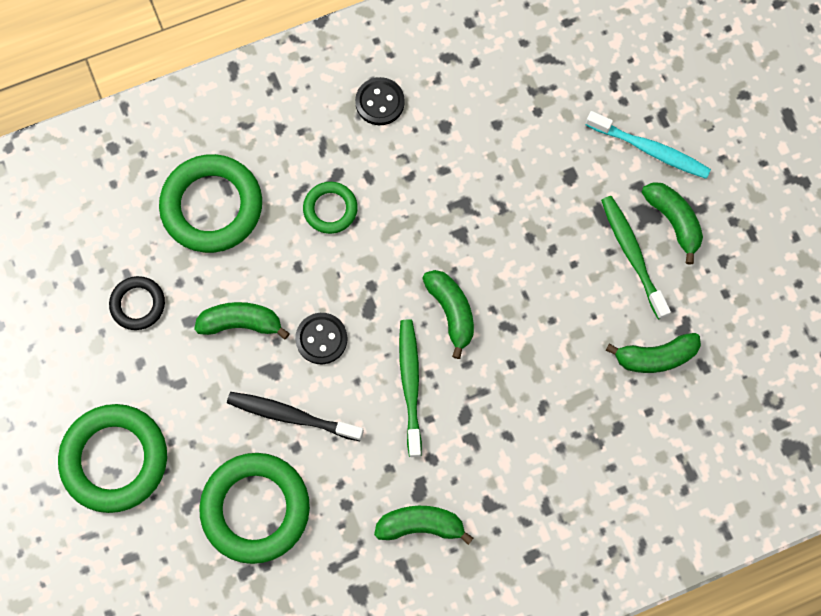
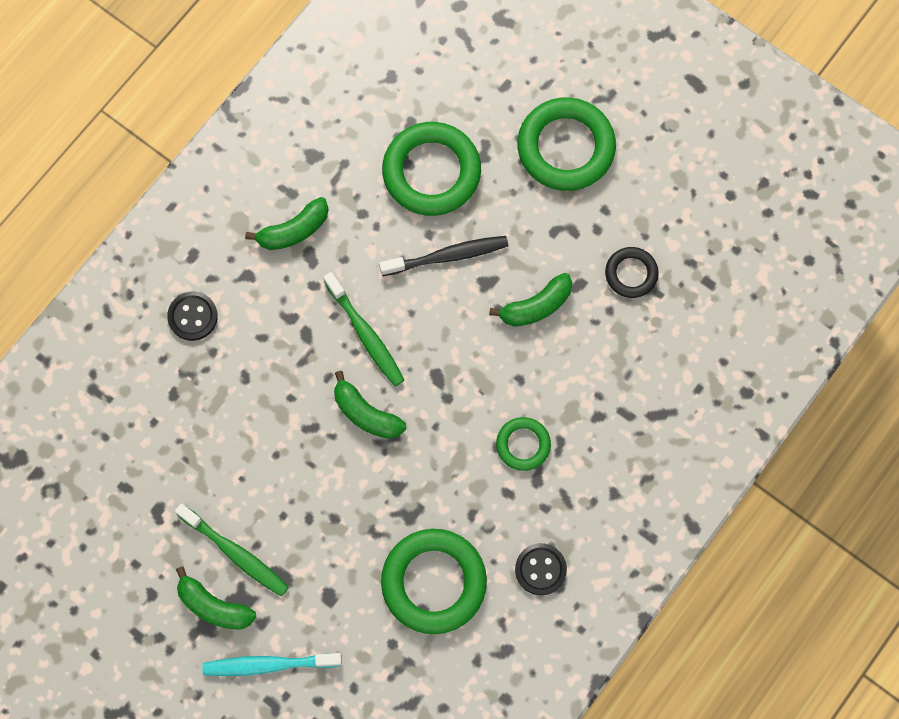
camera: 150 degrees right, 0 degrees up
green ring [159,154,262,253] -> green ring moved to [381,529,487,634]
black button [295,313,348,364] -> black button moved to [167,292,218,341]
green banana [606,333,701,373] -> none

